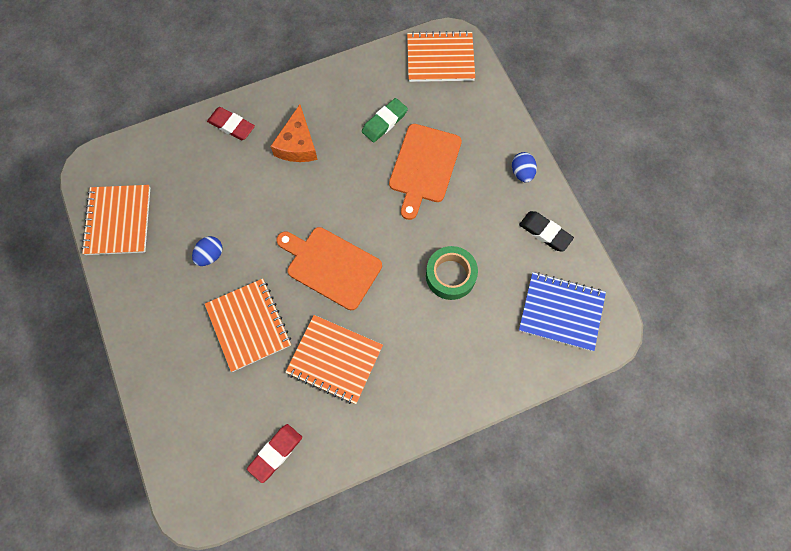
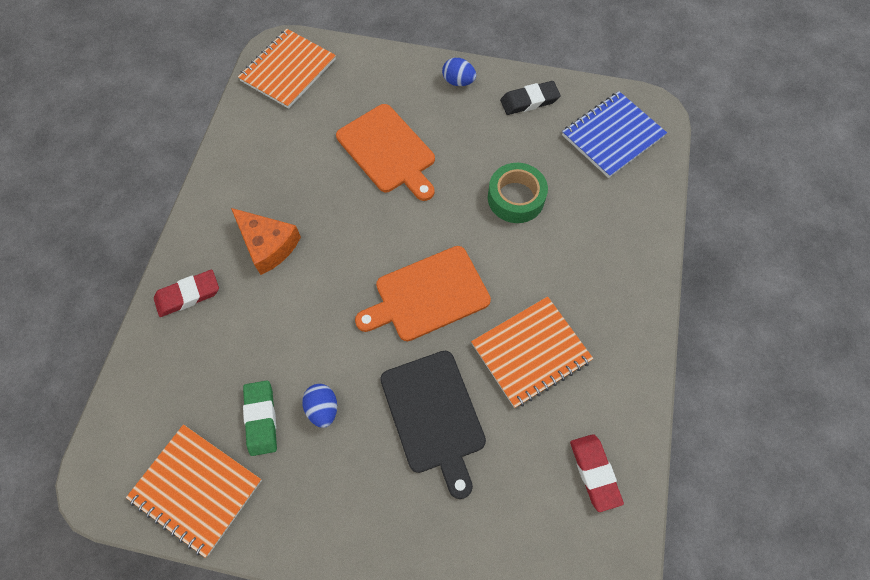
camera: 55 degrees left, 5 degrees down
orange notebook [205,278,291,372] -> black cutting board [380,351,486,499]
green eraser [362,98,408,143] -> green eraser moved to [243,381,277,456]

